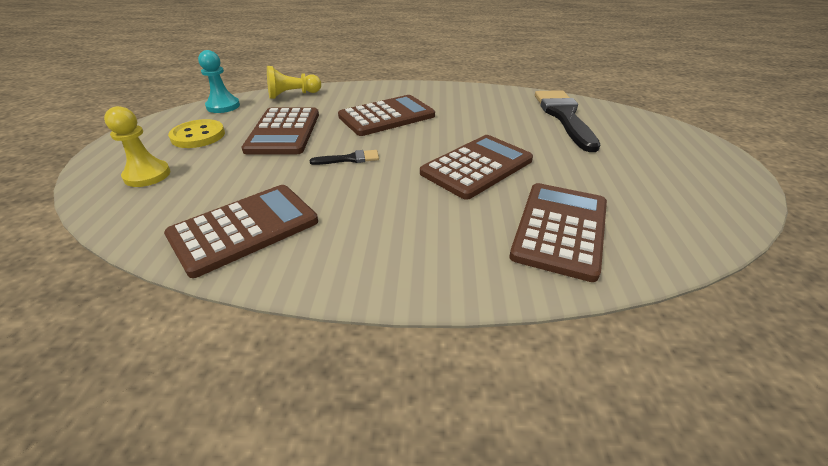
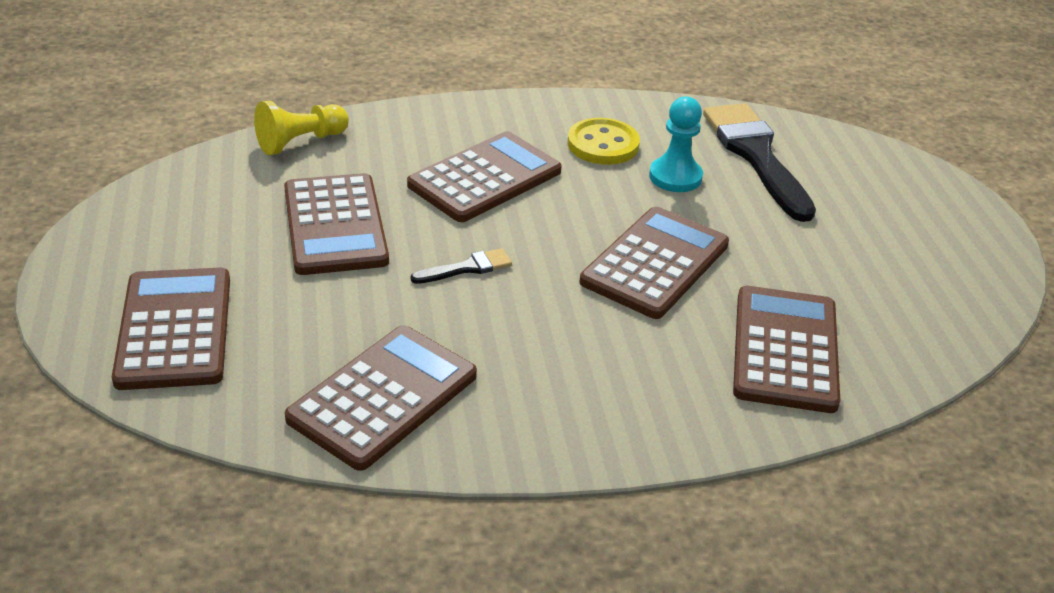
camera: 15 degrees left, 0 degrees up
yellow pawn [104,106,170,187] -> brown calculator [112,268,230,390]
yellow button [168,119,225,148] -> yellow button moved to [567,118,640,165]
turquoise pawn [198,50,240,113] -> turquoise pawn moved to [649,97,703,192]

